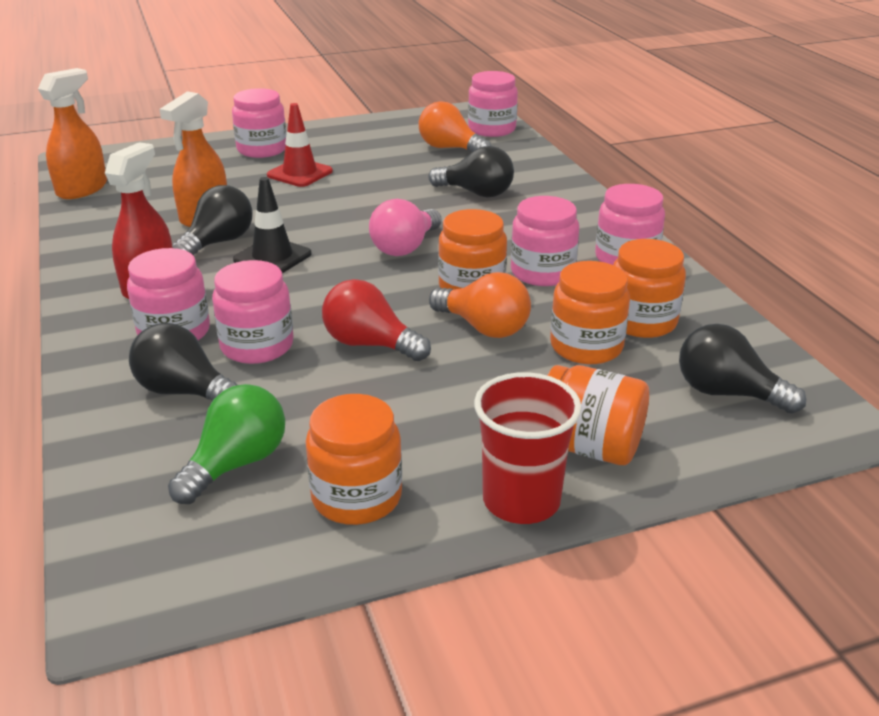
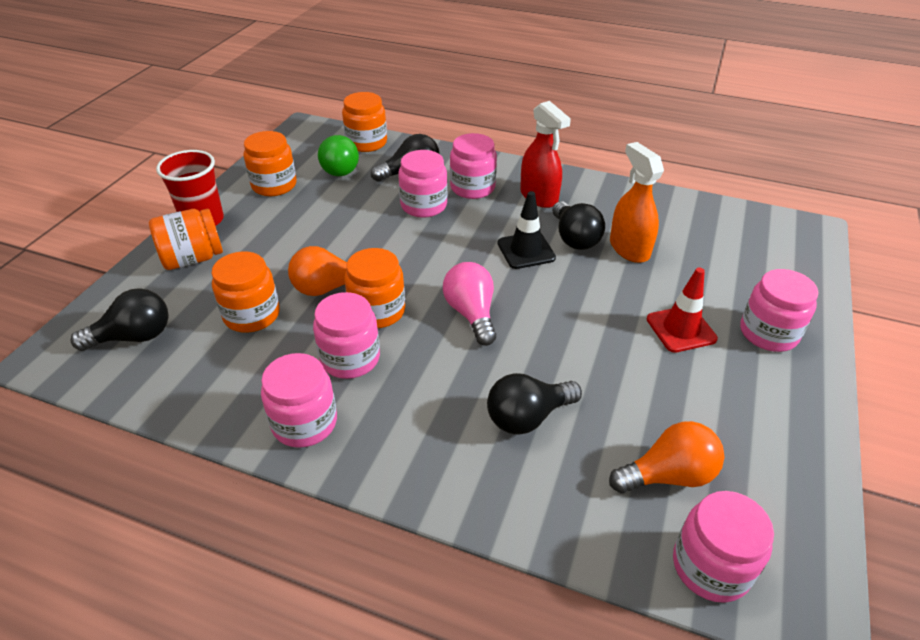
camera: 130 degrees right, 10 degrees up
orange spray bottle [38,68,107,199] -> none
red light bulb [322,279,431,361] -> none
orange jar [613,239,686,338] -> orange jar moved to [342,92,387,152]

